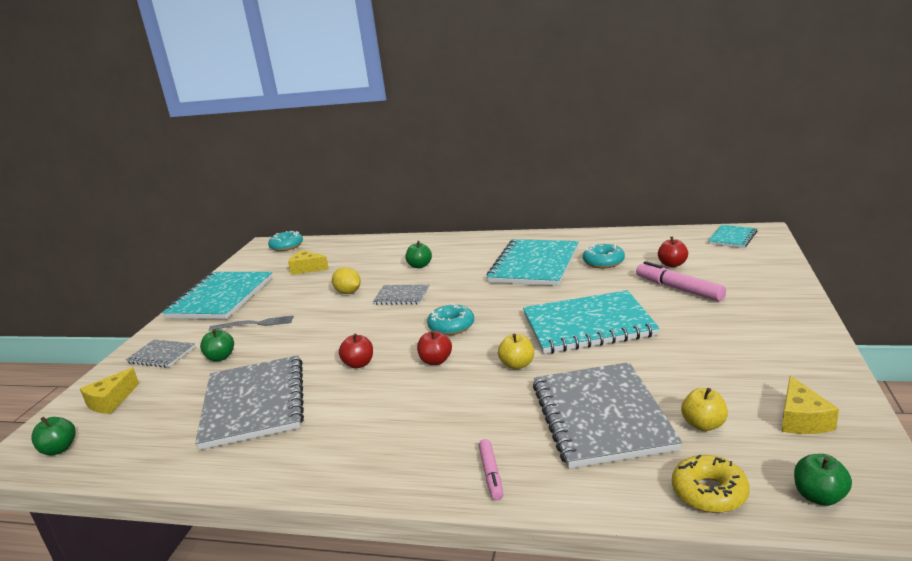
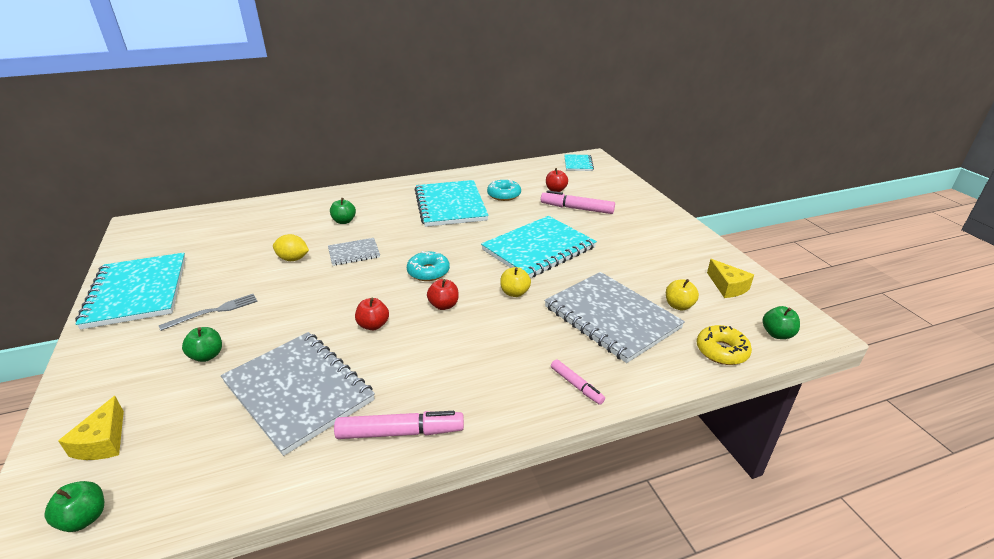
camera: 35 degrees left, 10 degrees up
grey notebook [126,339,195,368] -> none
turquoise donut [268,231,303,251] -> none
yellow cheese [288,250,329,275] -> none
none -> pink marker [334,411,464,439]

